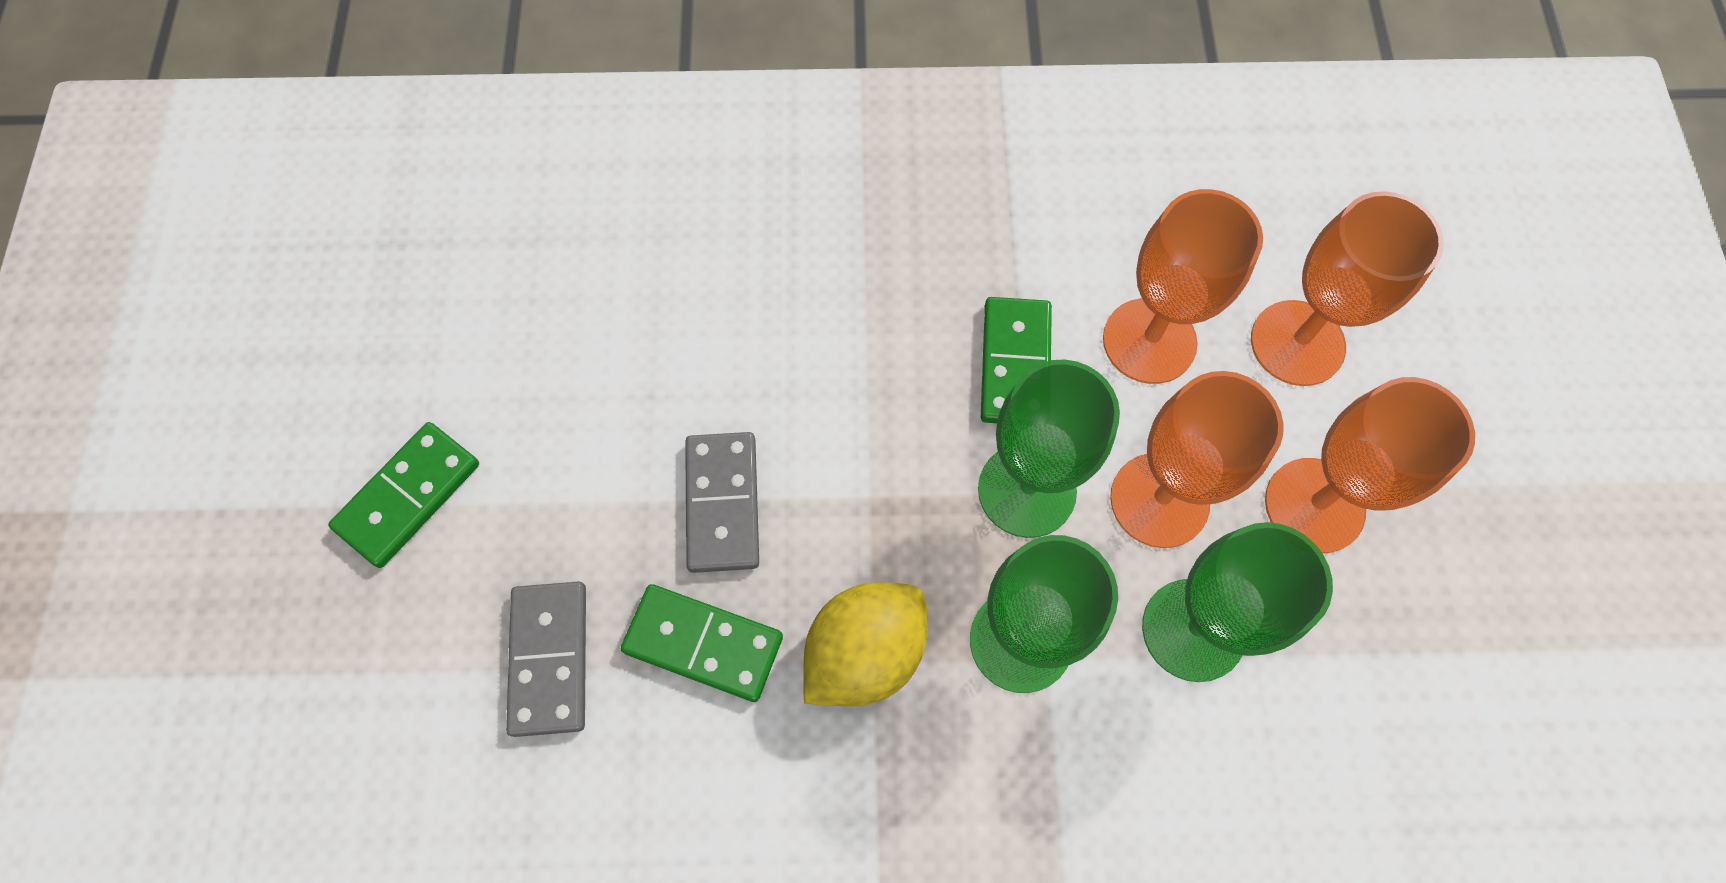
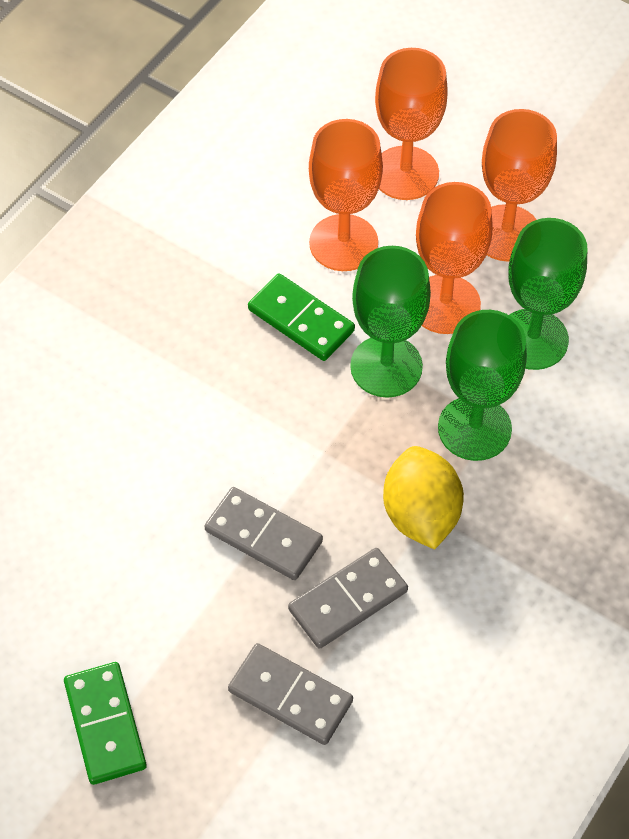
camera: 55 degrees left, 10 degrees down
green domino [621,584,783,702] -> grey domino [288,548,408,649]

